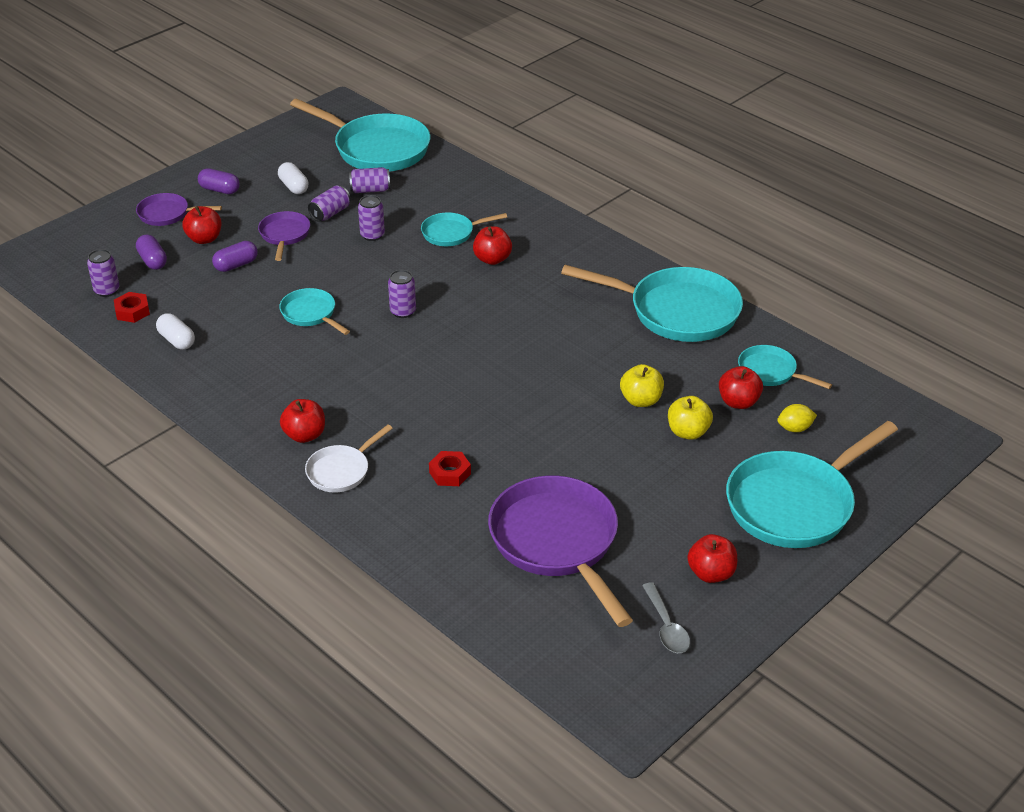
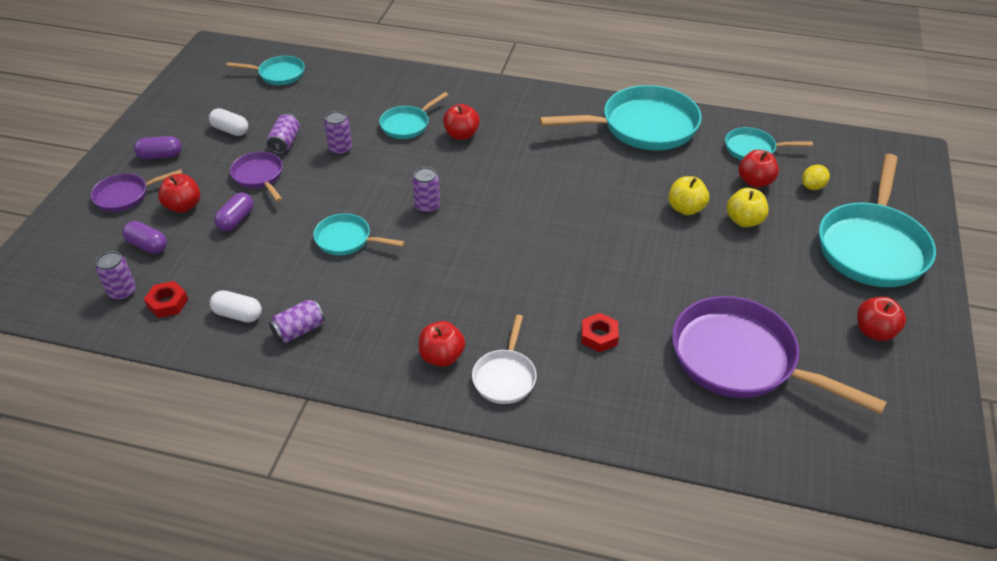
camera: 30 degrees left, 5 degrees up
turquoise pan [290,99,430,172] -> turquoise pan [226,56,305,85], size x0.51
purple can [349,167,390,193] -> purple can moved to [269,299,325,343]
grey spoon [642,582,690,653] -> none

